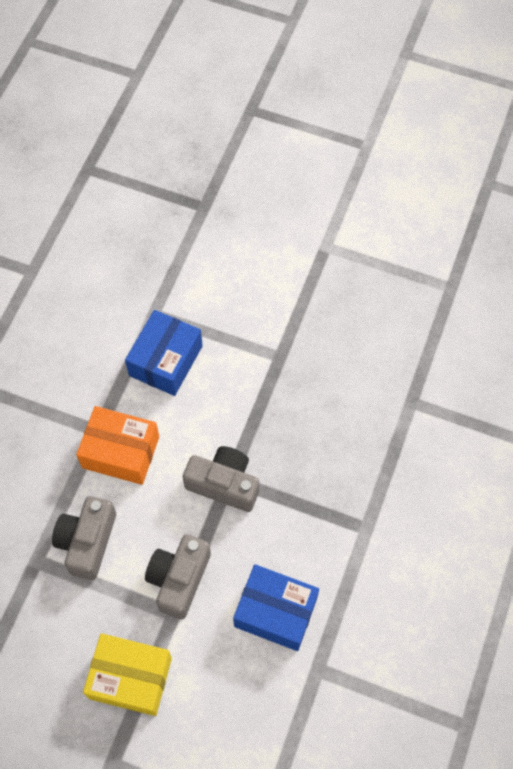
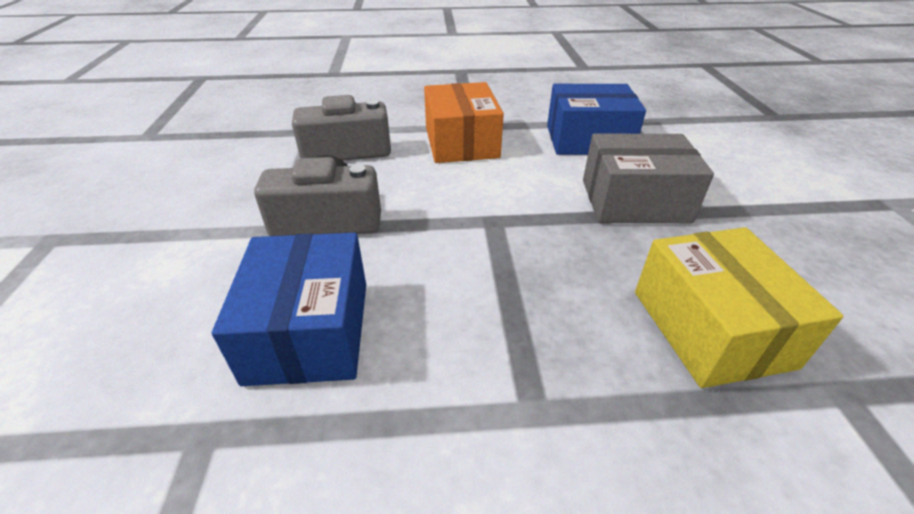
camera: 65 degrees right, 25 degrees down
yellow box [83,633,172,716] -> yellow box moved to [635,227,843,388]
grey camera [183,446,259,512] -> none
none -> grey box [583,133,714,223]

